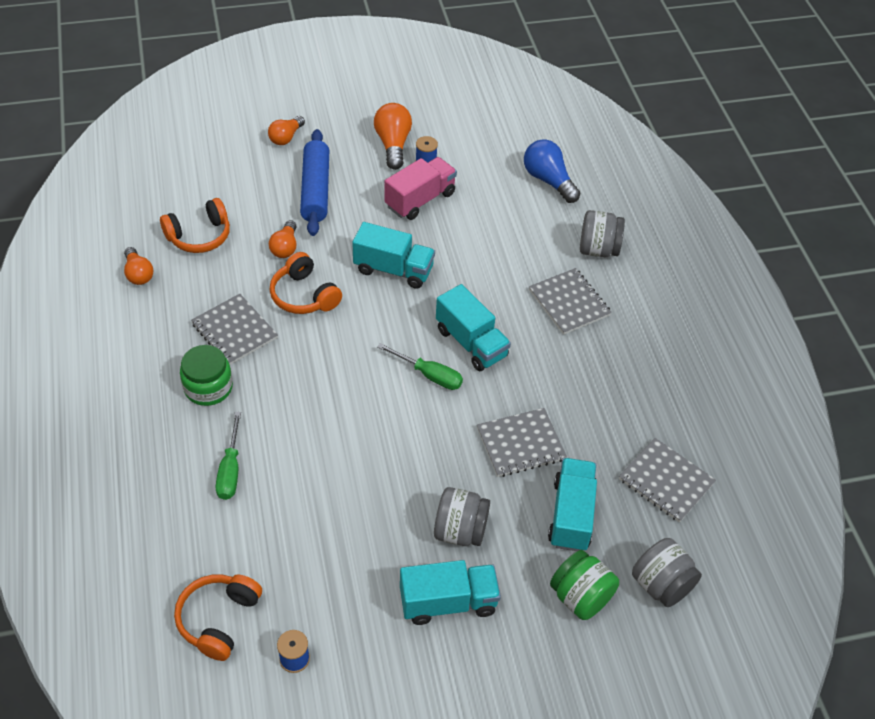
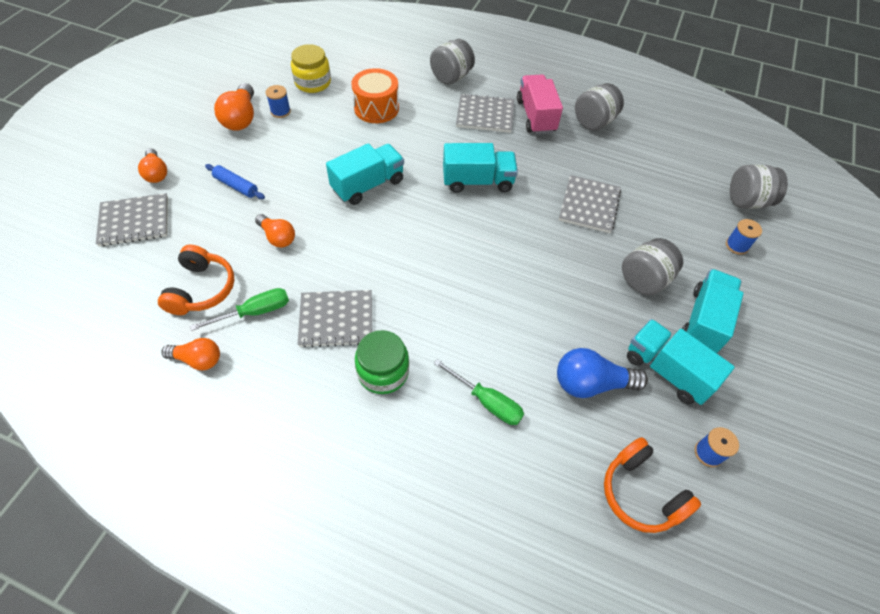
camera: 55 degrees left, 5 degrees up
orange headphones [270,252,342,314] -> none
blue rolling pin [300,129,329,236] -> blue rolling pin [205,164,265,199], size x0.53
orange light bulb [374,103,412,170] -> orange light bulb turned 120 degrees counterclockwise [214,83,254,131]
green screwdriver [377,343,463,390] -> green screwdriver moved to [190,288,289,331]
pink truck [385,157,457,220] -> pink truck moved to [517,74,563,134]
blue light bulb [524,139,580,203] -> blue light bulb moved to [557,348,648,398]
turquoise truck [548,458,597,551] -> turquoise truck moved to [627,319,735,405]
green jar [550,550,619,620] -> blue spool [726,219,762,255]
grey notebook [619,438,716,523] -> grey notebook moved to [96,193,168,247]
none -> yellow jar [291,44,331,93]
none -> orange drum [351,68,399,123]
none -> grey jar [575,83,624,131]

